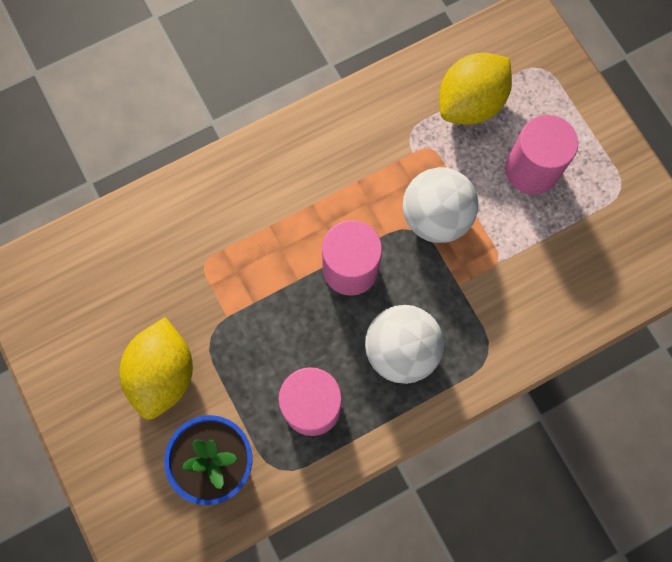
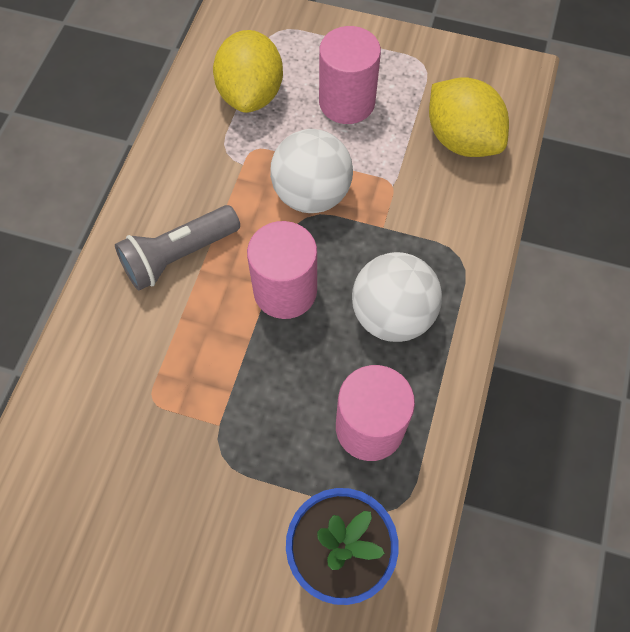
camera: 45 degrees left, 10 degrees down
yellow lemon [119,317,193,420] -> yellow lemon moved to [429,77,509,157]
none -> grey flashlight [115,205,240,291]

